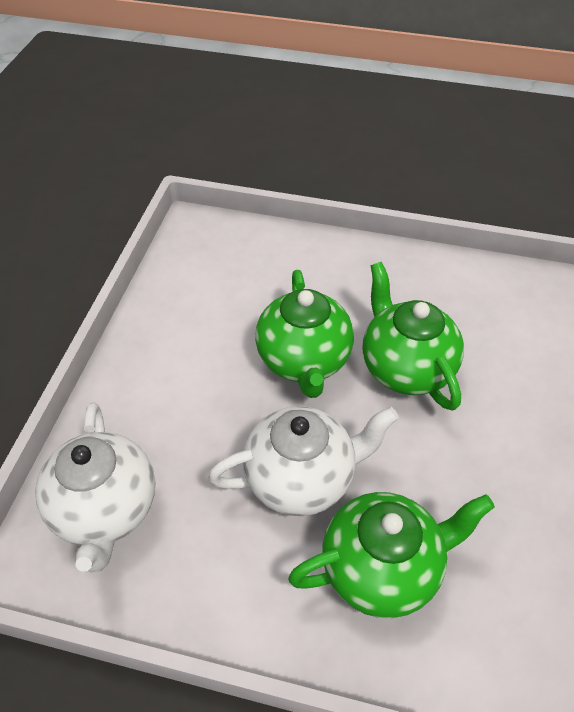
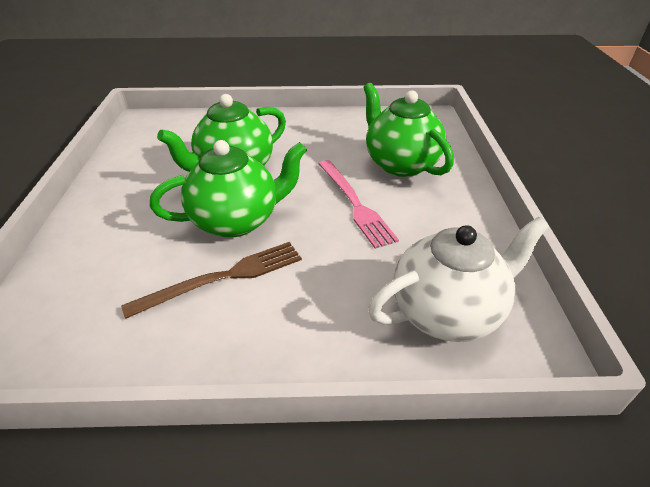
camera: 105 degrees left, 10 degrees down
white teapot [208,406,399,516] -> pink fork [319,160,399,249]
none -> brown fork [121,242,302,319]

